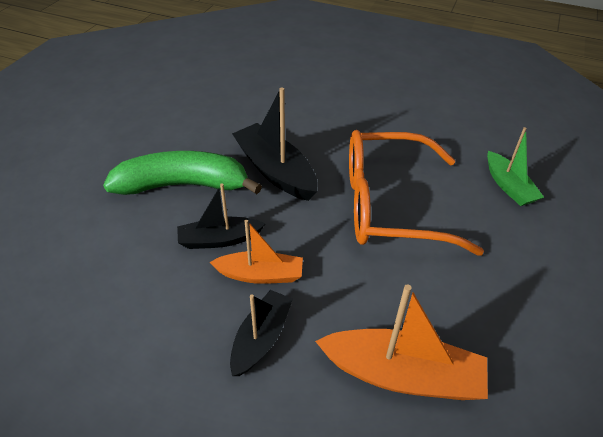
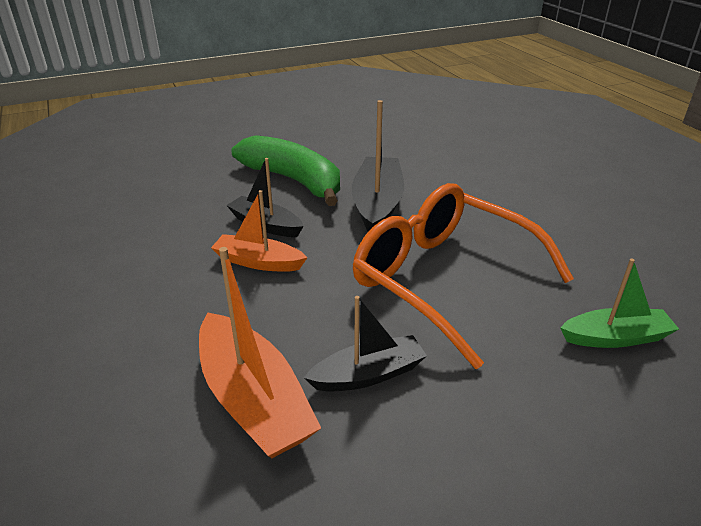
camera: 45 degrees right, 10 degrees down
orange boat [209,220,303,284] -> orange boat turned 150 degrees clockwise [211,190,308,272]
black boat [230,290,293,376] -> black boat moved to [304,296,427,392]
green boat [487,127,544,206] -> green boat turned 120 degrees counterclockwise [560,259,679,348]

